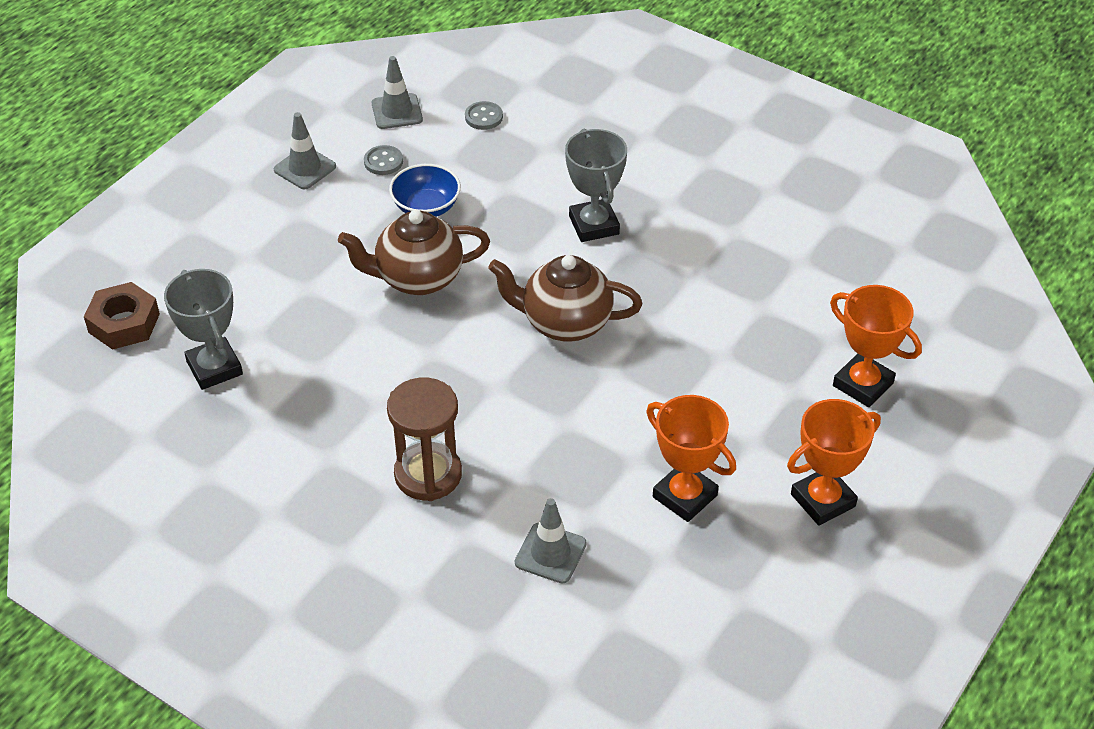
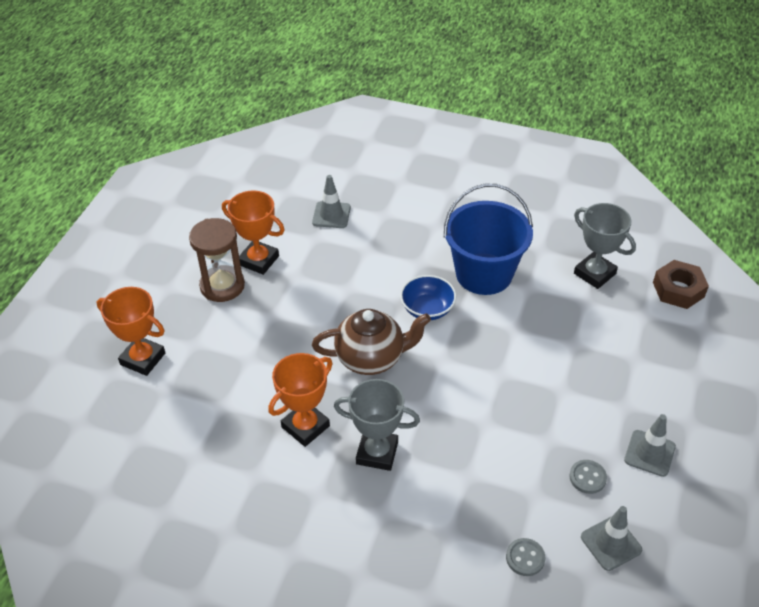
camera: 165 degrees right, 0 degrees up
brown teapot [338,210,490,295] -> none
brown hourglass [387,378,462,501] -> brown hourglass moved to [189,218,245,302]
blue bowl [389,164,461,217] -> blue bowl moved to [400,275,456,320]
grey trophy [565,129,627,242] -> grey trophy turned 45 degrees counterclockwise [334,379,420,471]
orange trophy [787,399,881,526] -> orange trophy moved to [268,353,333,447]
none -> blue bucket [444,184,533,295]

